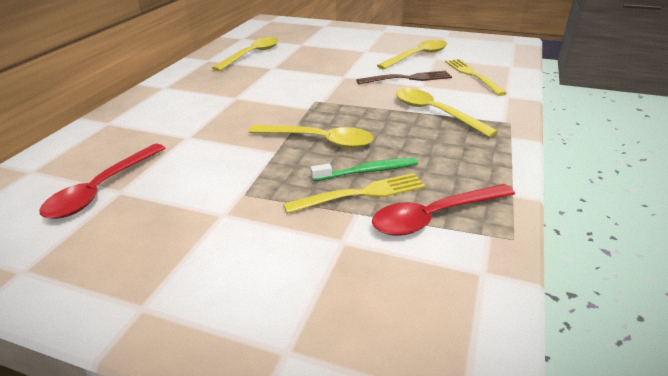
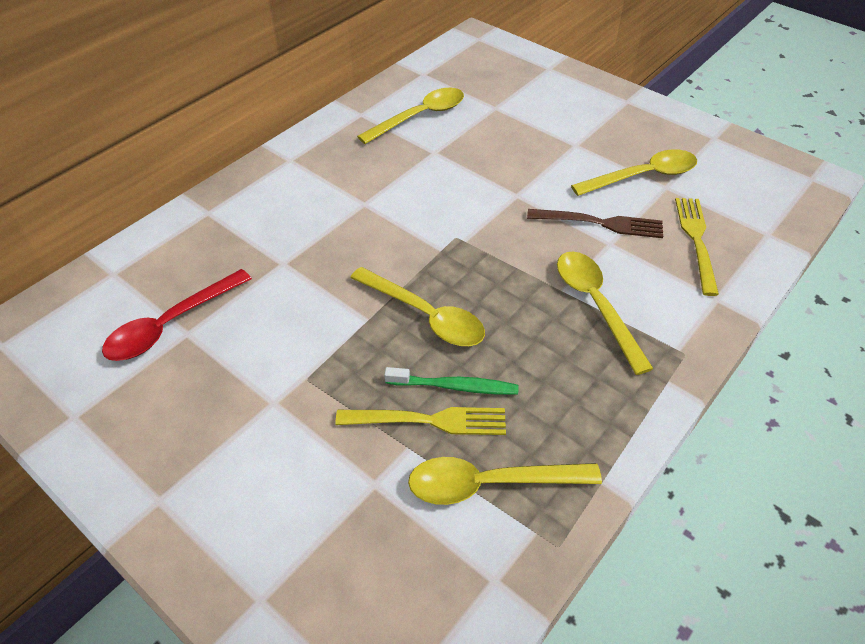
camera: 20 degrees right, 15 degrees up
red spoon [372,184,515,236] -> yellow spoon [408,457,602,505]

